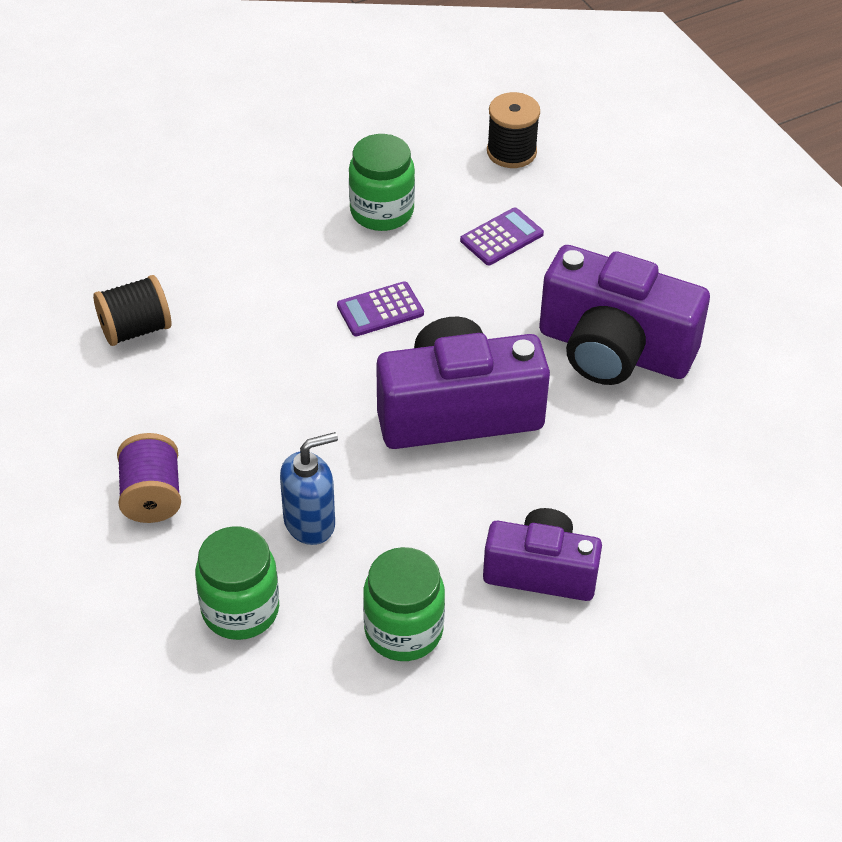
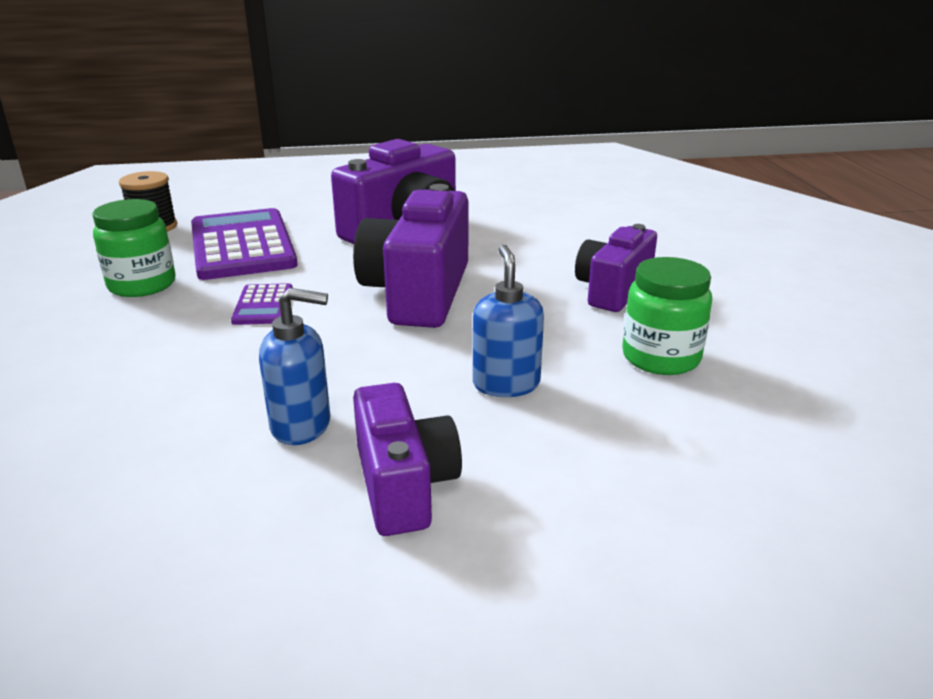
camera: 70 degrees left, 20 degrees down
black spool [93,275,171,346] -> none
purple spool [117,433,181,523] -> purple camera [353,383,462,536]
green jar [195,526,279,640] -> none
purple calculator [460,208,544,265] -> purple calculator [191,208,298,280], size x2.16
none -> blue soap dispenser [259,288,331,445]

